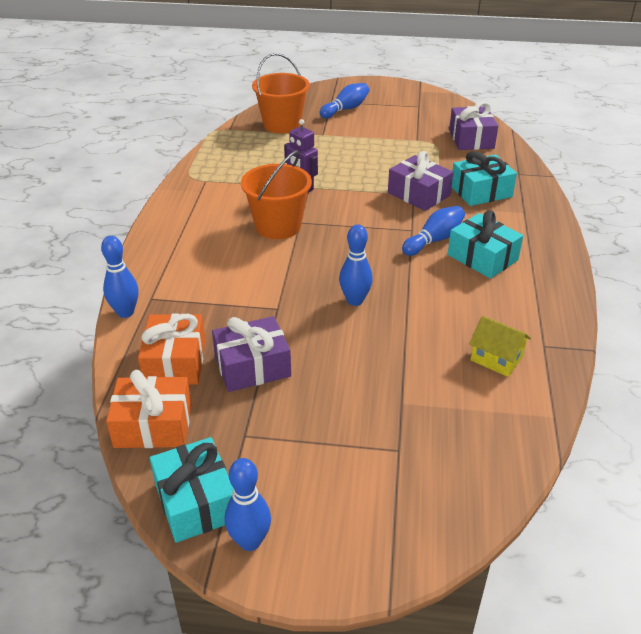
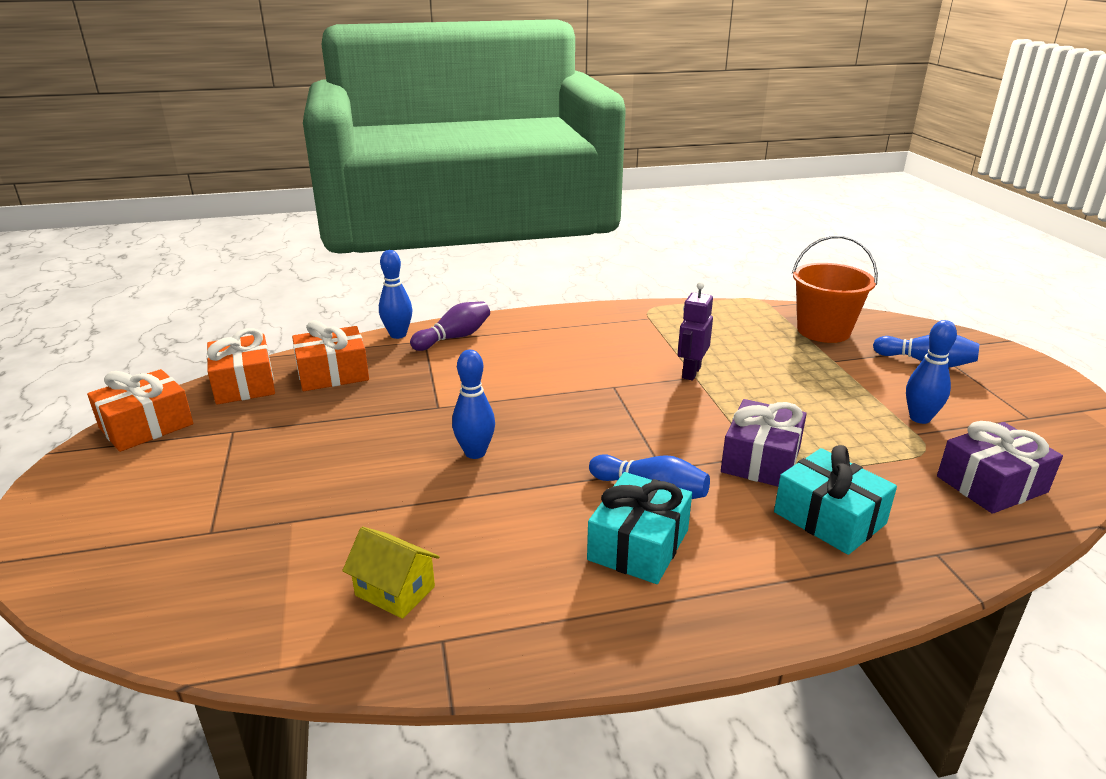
camera: 70 degrees right, 10 degrees down
turquoise gift [150,437,233,543] -> orange gift [87,369,193,452]
purple gift [212,316,291,392] -> none
blue bowling pin [225,458,271,551] -> blue bowling pin moved to [906,320,957,424]
orange bucket [241,150,312,239] -> none
yellow house [469,316,531,377] -> yellow house turned 75 degrees counterclockwise [342,527,440,619]
none -> purple bowling pin [410,301,490,351]

